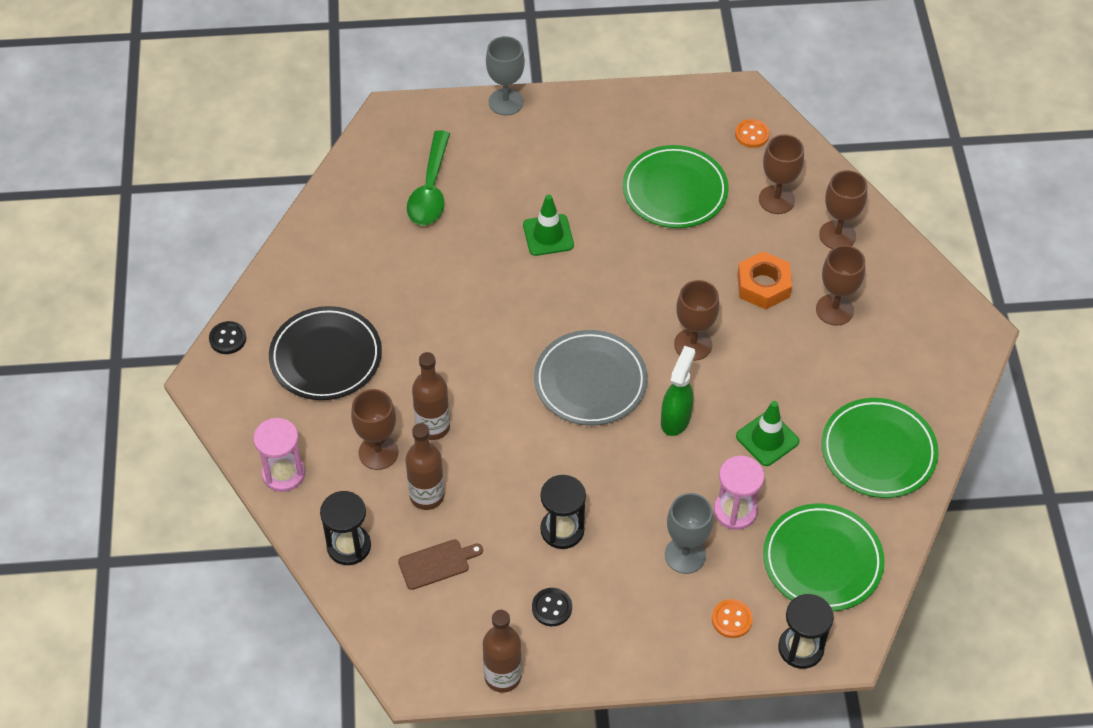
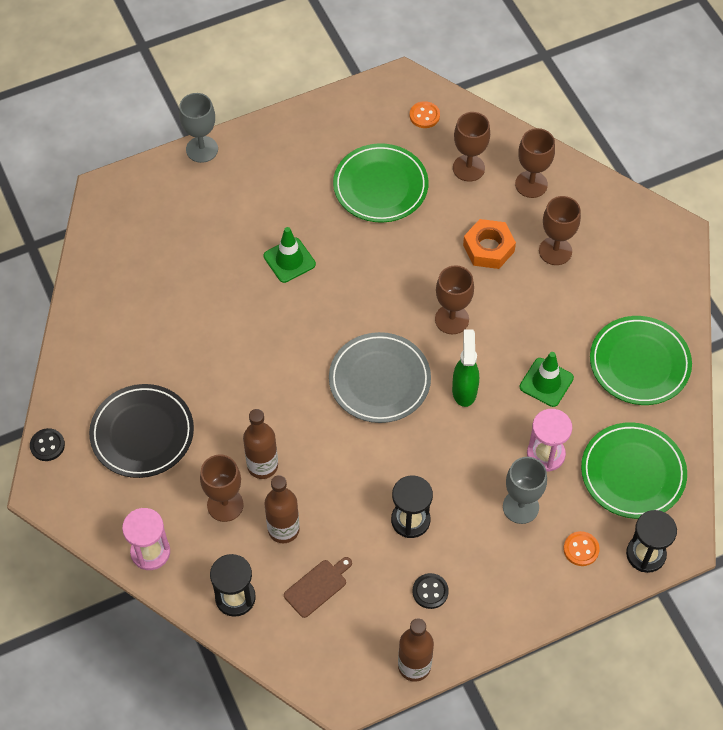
camera: 20 degrees left, 5 degrees up
green spoon [407,130,450,225] -> none

